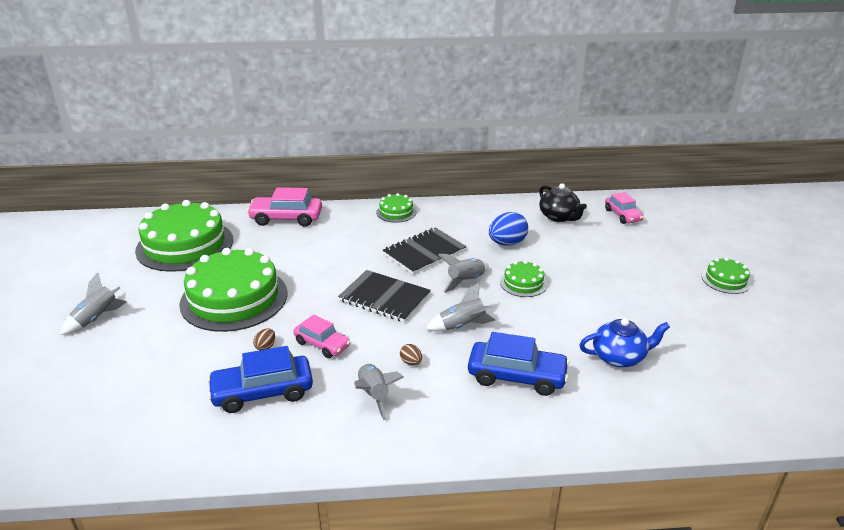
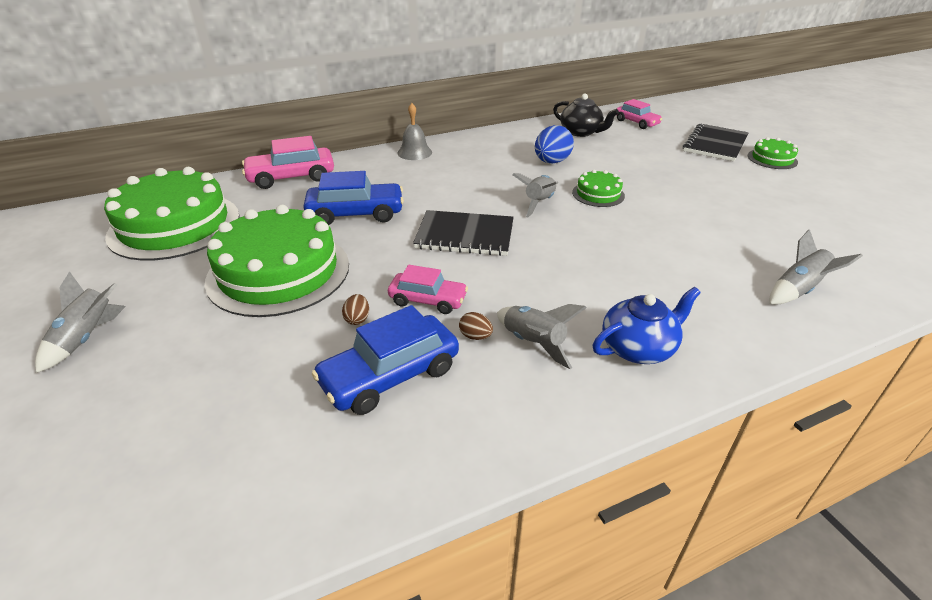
camera: 20 degrees left, 5 degrees up
green cake [376,193,416,223] -> grey bell [397,103,432,160]
black notebook [382,228,467,274] -> black notebook moved to [683,123,749,161]
brown egg [400,344,422,365] -> brown egg moved to [459,312,493,340]
grey rocket [426,282,495,331] -> grey rocket moved to [770,229,863,304]
blue car [468,332,570,396] -> blue car moved to [303,171,404,225]
blue teapot [579,318,670,367] -> blue teapot moved to [593,287,701,364]

